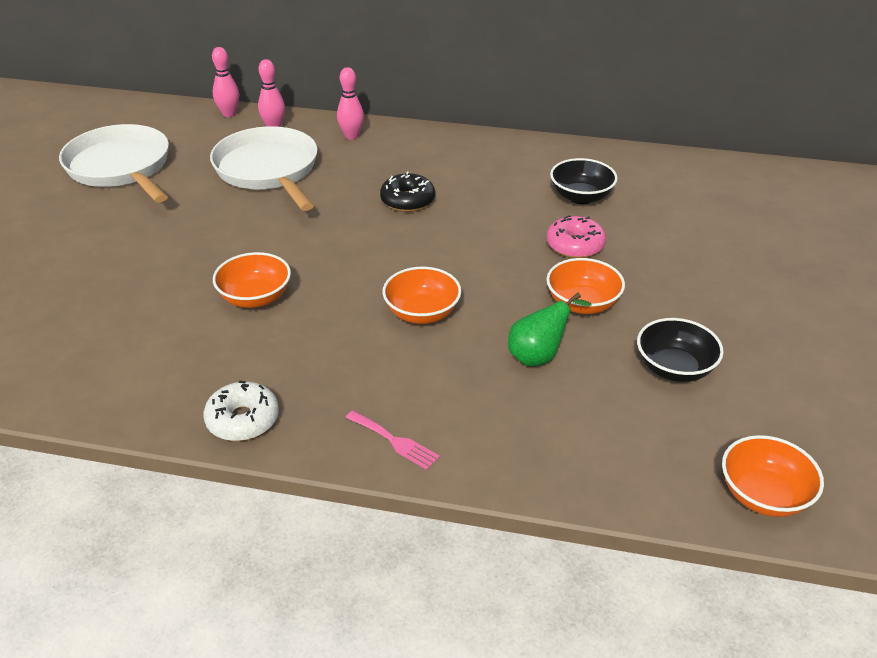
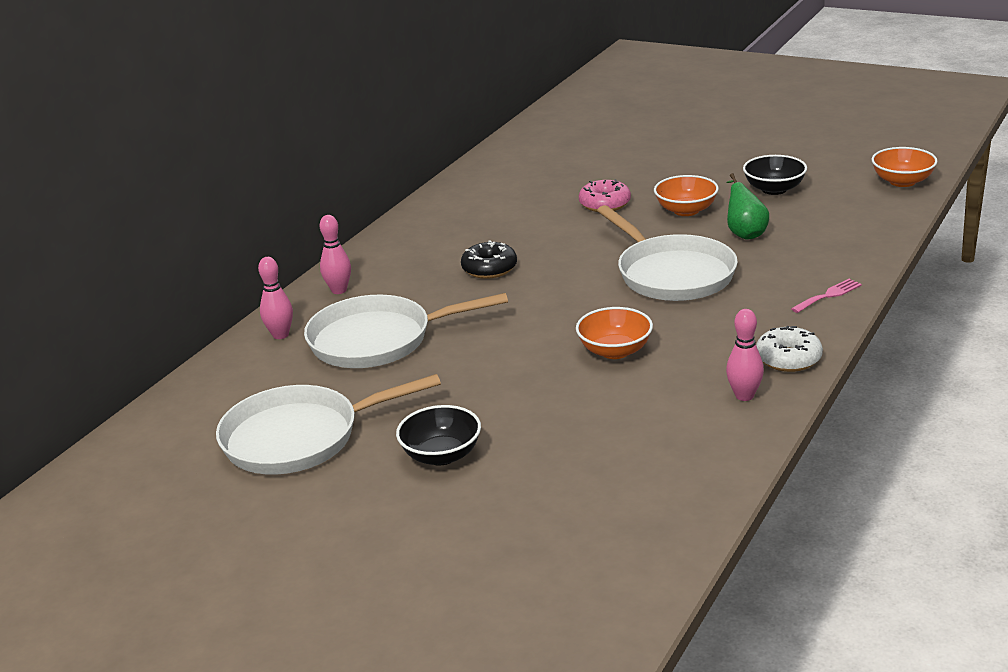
camera: 70 degrees left, 10 degrees down
pink bowling pin [212,47,239,117] -> pink bowling pin moved to [726,309,764,401]
orange bowl [383,267,461,324] -> white pan [597,205,738,301]
black bowl [550,158,618,204] -> black bowl moved to [396,405,481,465]

